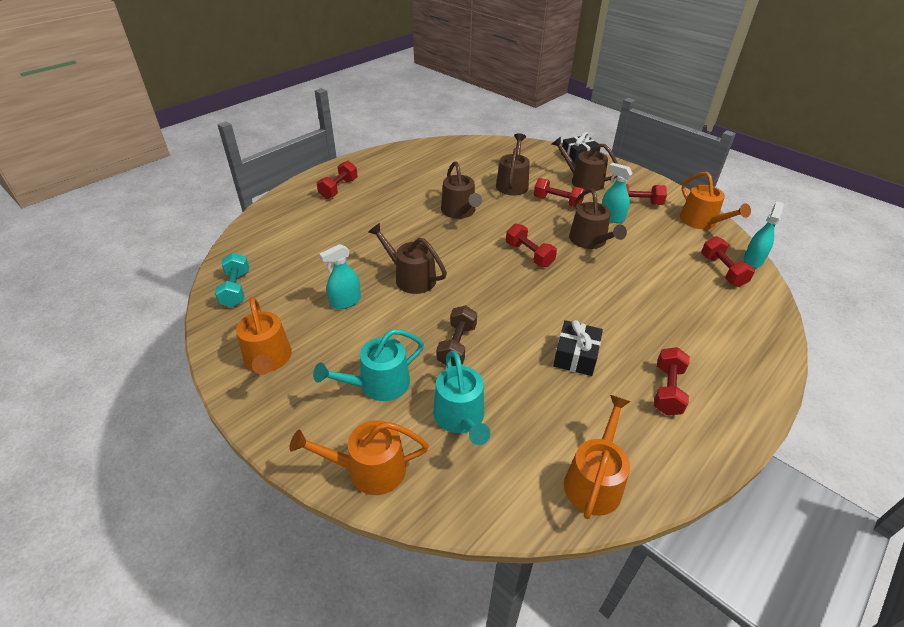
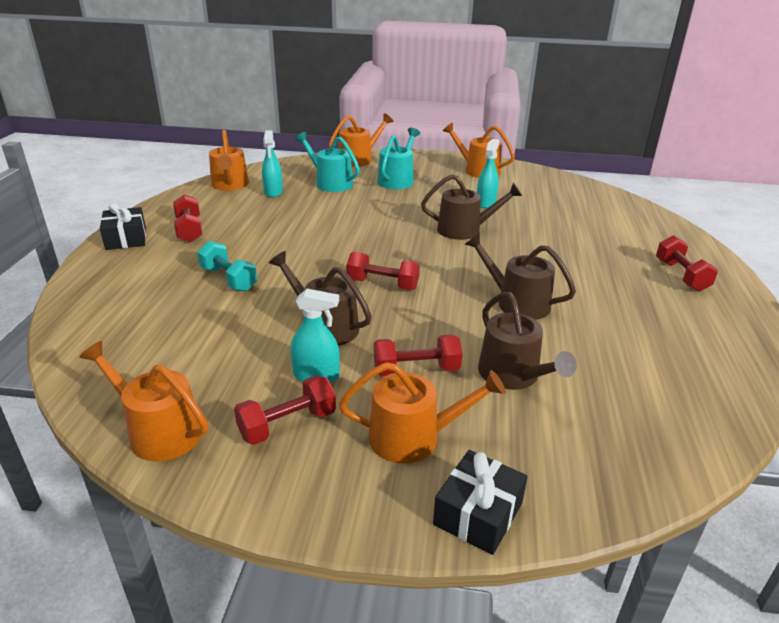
camera: 145 degrees right, 10 degrees down
turquoise dumbbell [215,253,249,307] -> turquoise dumbbell moved to [197,241,257,291]
brown dumbbell [437,305,477,366] -> none
brown watering can [552,137,618,191] -> orange watering can [339,362,506,464]
black gift [553,320,603,376] -> black gift moved to [100,203,146,250]
red dumbbell [701,236,755,287] -> none
turquoise spray bottle [744,201,784,268] -> turquoise spray bottle moved to [262,130,283,197]

